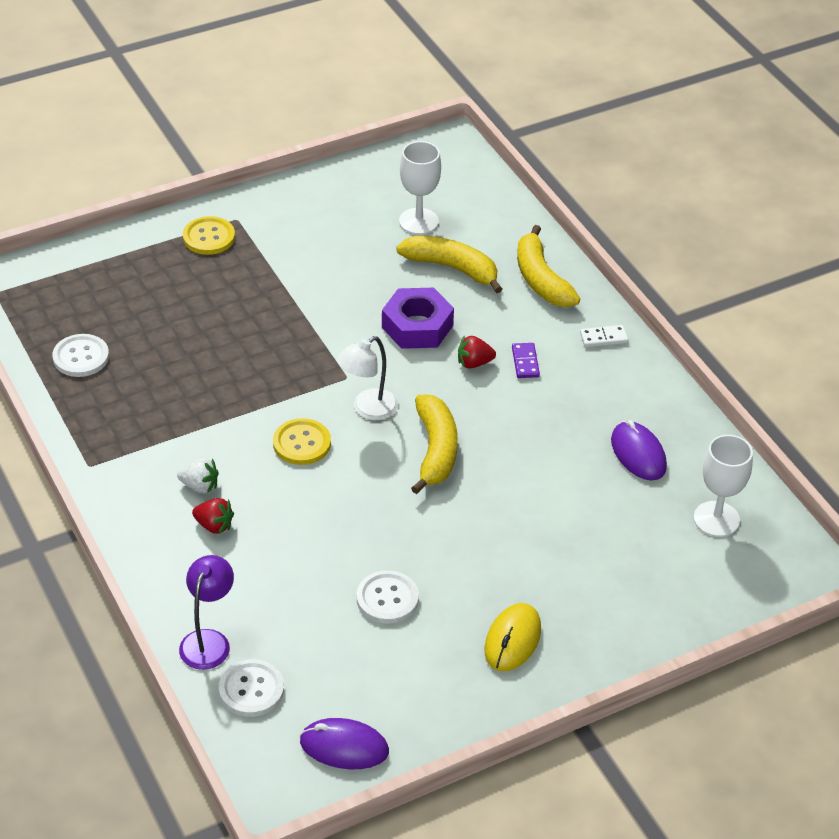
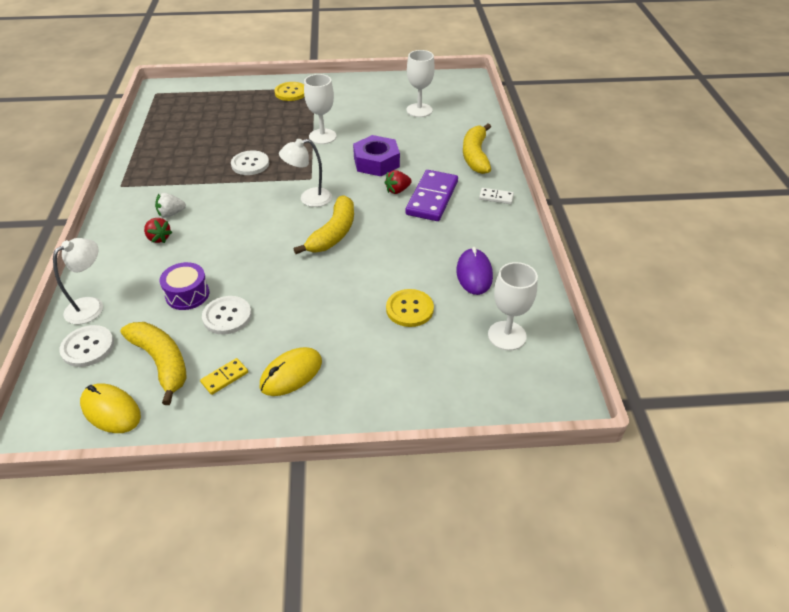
camera: 25 degrees right, 0 degrees up
white button [52,334,109,377] -> white button moved to [231,150,269,175]
white strawberry [177,458,218,494] -> white strawberry turned 120 degrees clockwise [155,193,186,217]
purple lamp [179,555,234,670] -> white lamp [53,238,103,324]
yellow button [273,418,331,465] -> yellow button moved to [386,289,434,327]
purple mouse [300,718,389,769] -> yellow mouse [80,383,141,433]
yellow banana [396,236,502,293] -> yellow banana moved to [120,322,187,405]
red strawberry [458,335,496,368] -> red strawberry turned 45 degrees counterclockwise [384,170,412,194]
purple domino [512,343,540,378] -> purple domino [405,170,458,221], size x2.15
none -> purple drum [160,262,209,310]
none -> yellow domino [200,358,248,395]
none -> white goblet [304,74,337,144]

